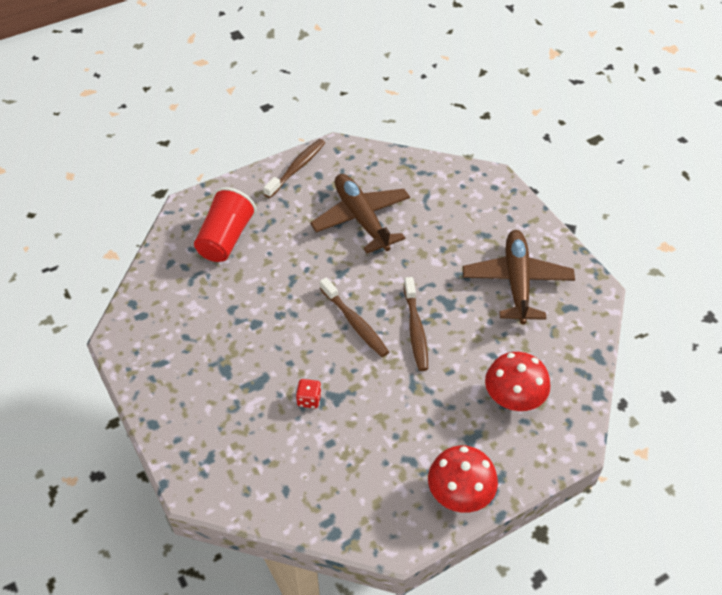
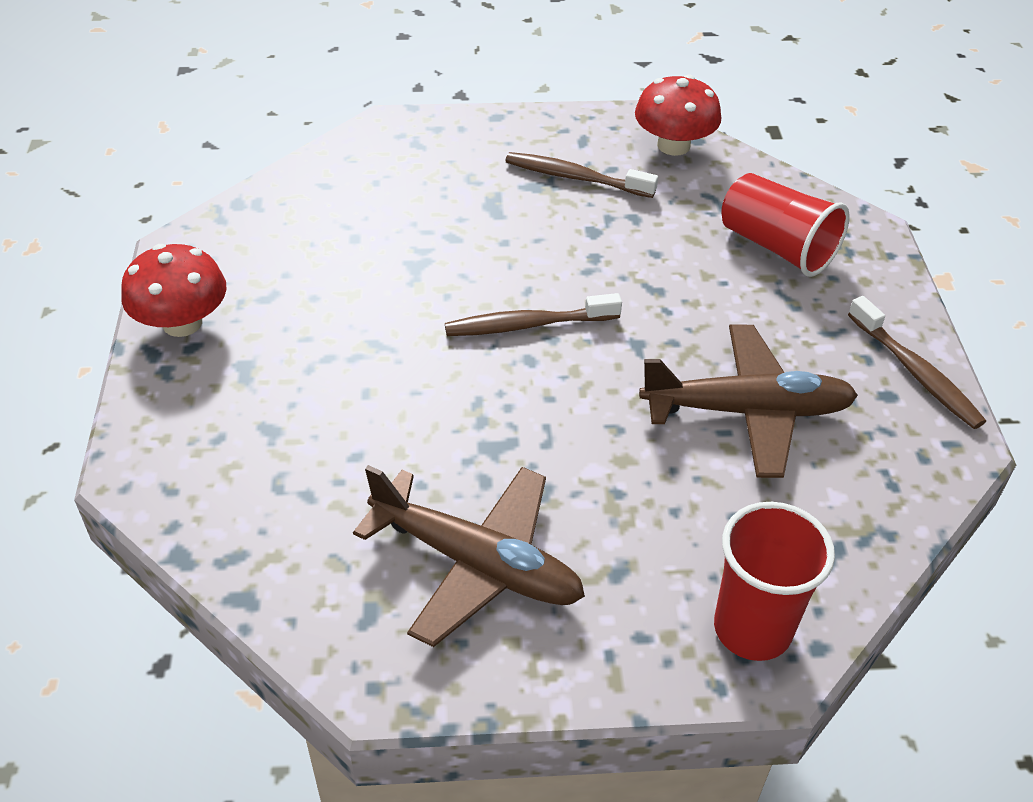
camera: 115 degrees right, 5 degrees down
red dice [296,379,322,408] -> none
brown toothbrush [404,277,428,371] -> brown toothbrush moved to [505,152,658,198]
red mushroom [485,352,550,411] -> red mushroom moved to [635,74,721,156]
none -> red cup [714,502,835,661]

